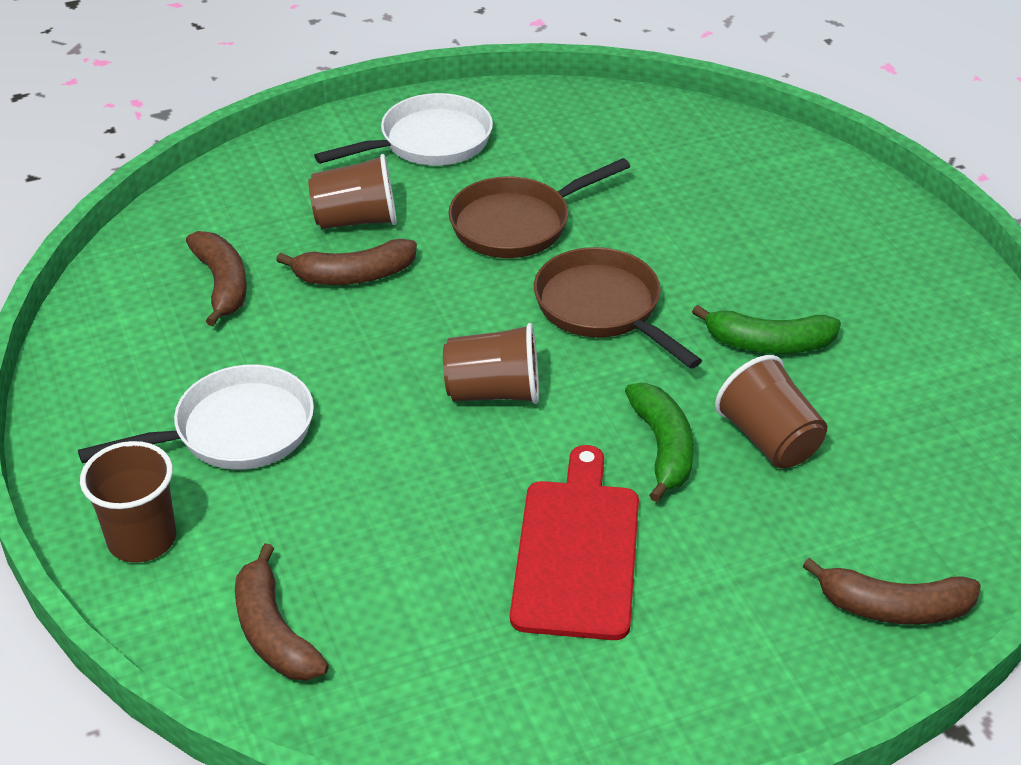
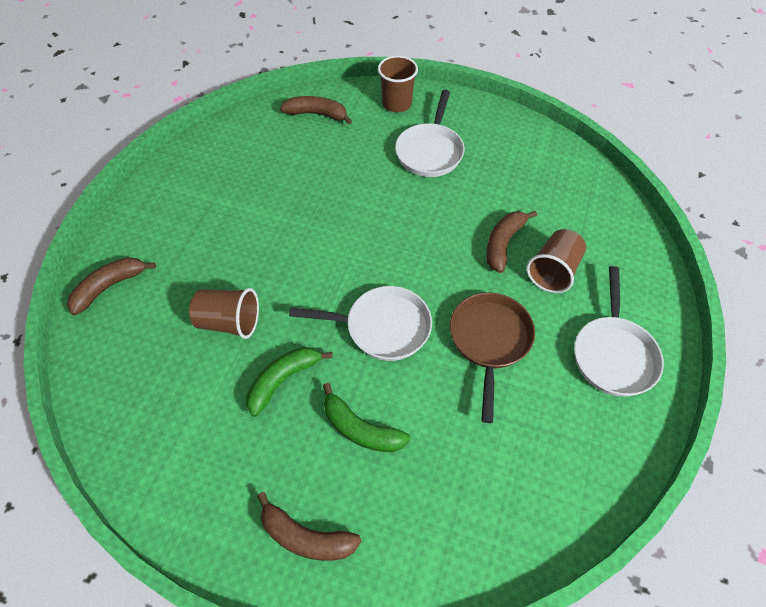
camera: 130 degrees right, 15 degrees up
brown banana [186,231,247,326] -> brown banana moved to [257,492,361,561]
brown cup [443,323,539,404] -> none
red cutting board [510,445,639,640] -> none
brown pan [534,247,702,369] -> white pan [289,286,432,361]
green banana [625,383,694,502] -> green banana moved to [323,383,410,452]

